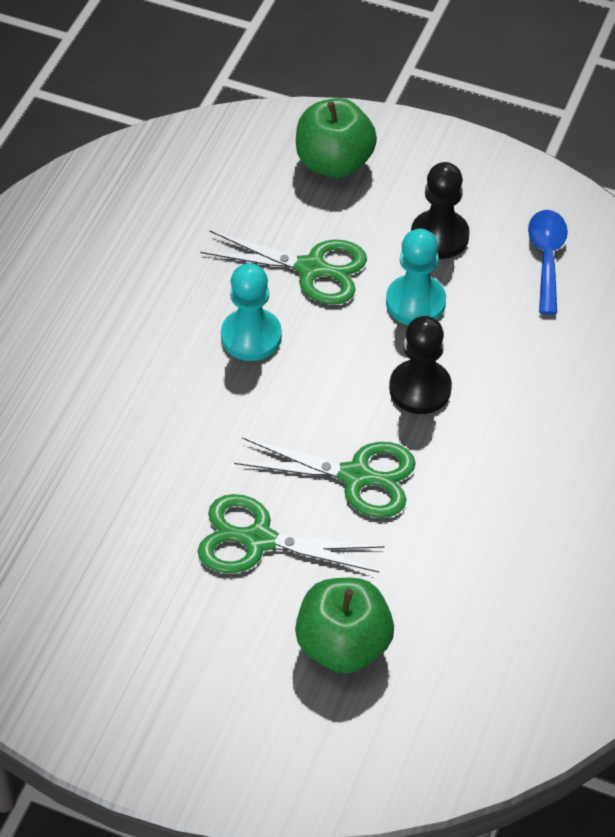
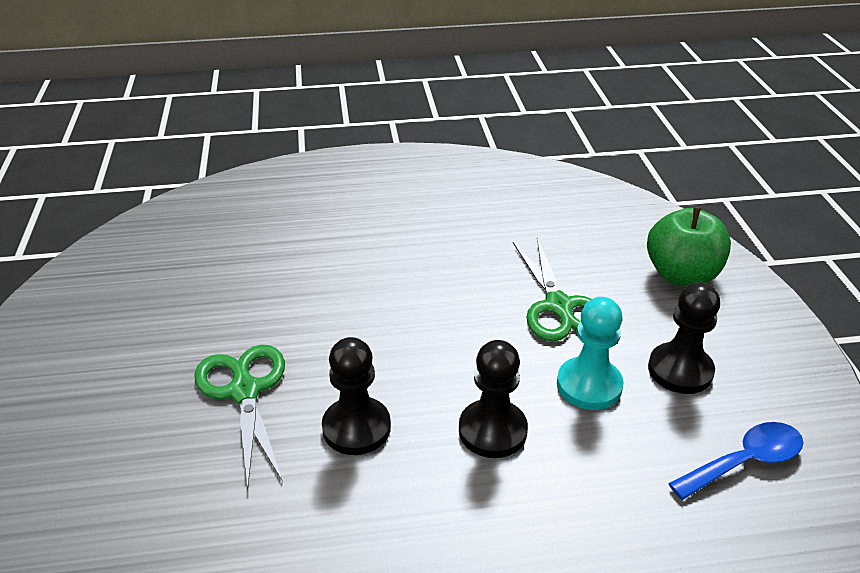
camera: 60 degrees right, 15 degrees down
turquoise pawn [221,263,282,361] -> none
green scissors [234,437,416,518] -> black pawn [322,337,391,455]
green apple [295,578,394,674] -> none

